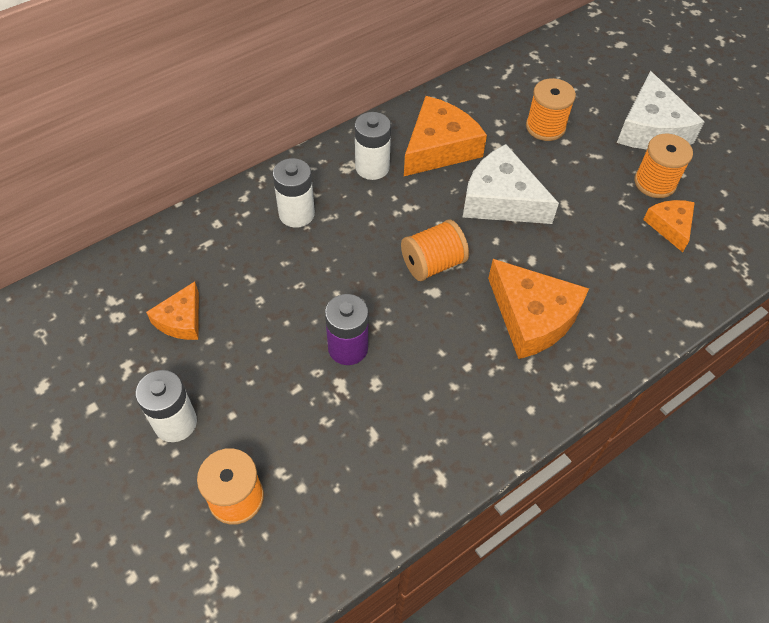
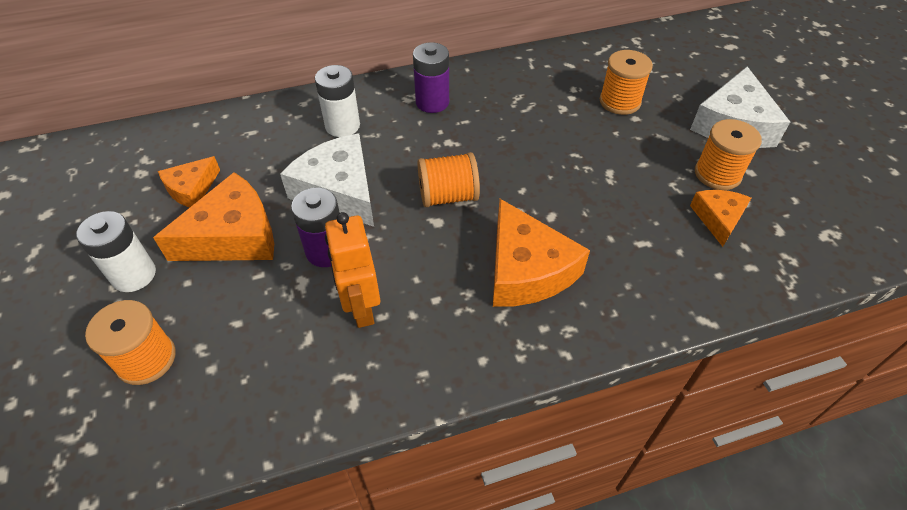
camera: 20 degrees right, 5 degrees down
white battery [355,112,391,180] -> purple battery [413,42,449,113]
orange cheese [404,96,487,176] -> orange cheese moved to [153,172,274,261]
white cheese [463,144,559,224] -> white cheese moved to [280,133,374,227]
none -> orange robot [325,212,380,328]

